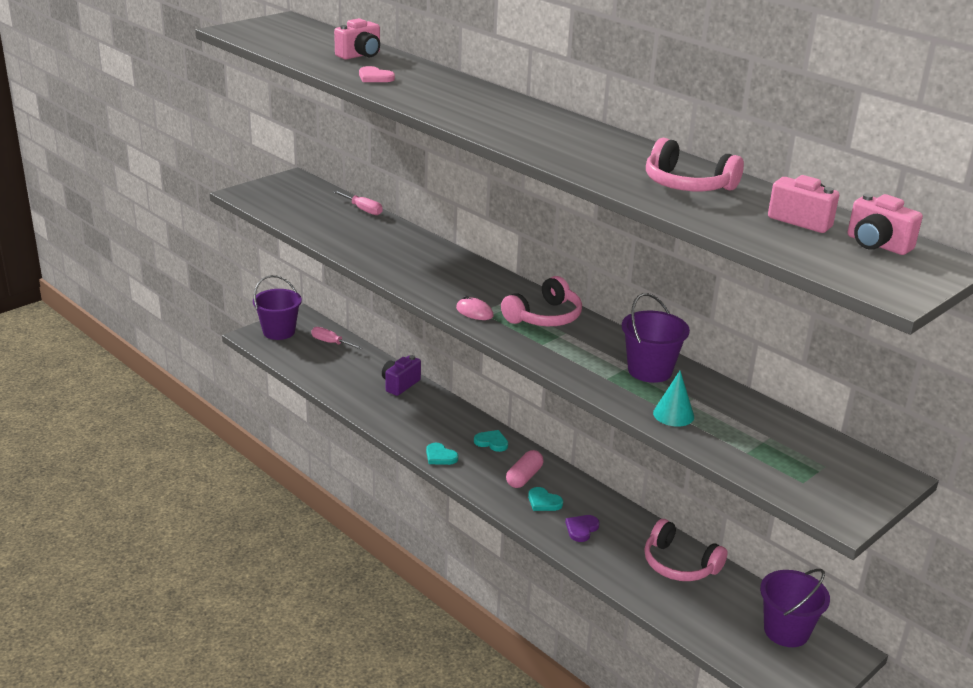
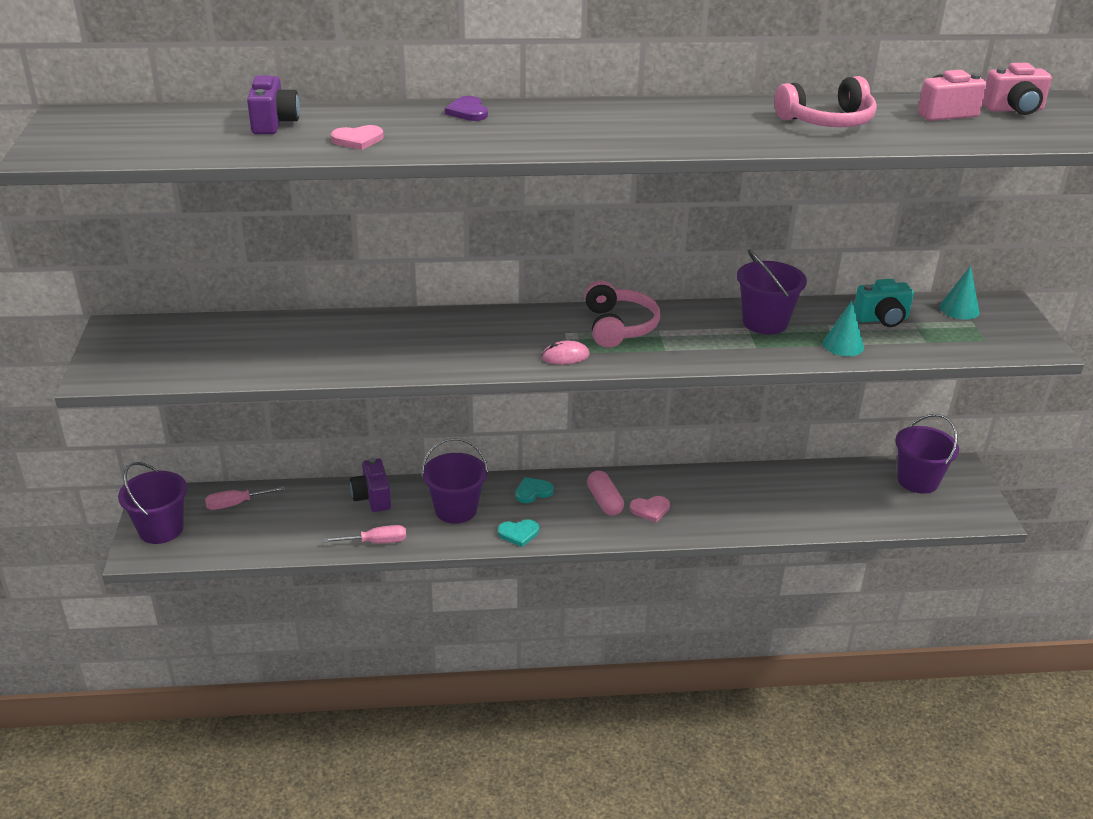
camera: 50 degrees left, 5 degrees up
pink camera [334,18,380,59] -> purple camera [247,76,300,134]
pink screwdriver [334,191,383,215] -> pink screwdriver moved to [324,525,406,543]
turquoise heart [528,487,563,511] -> pink heart [630,496,670,522]
purple heart [565,515,600,542] -> purple heart moved to [445,96,488,121]
pink headphones [644,519,728,581] -> none
none -> purple bucket [421,438,488,524]
none -> turquoise camera [854,279,914,327]
none -> turquoise cone [940,266,979,320]

